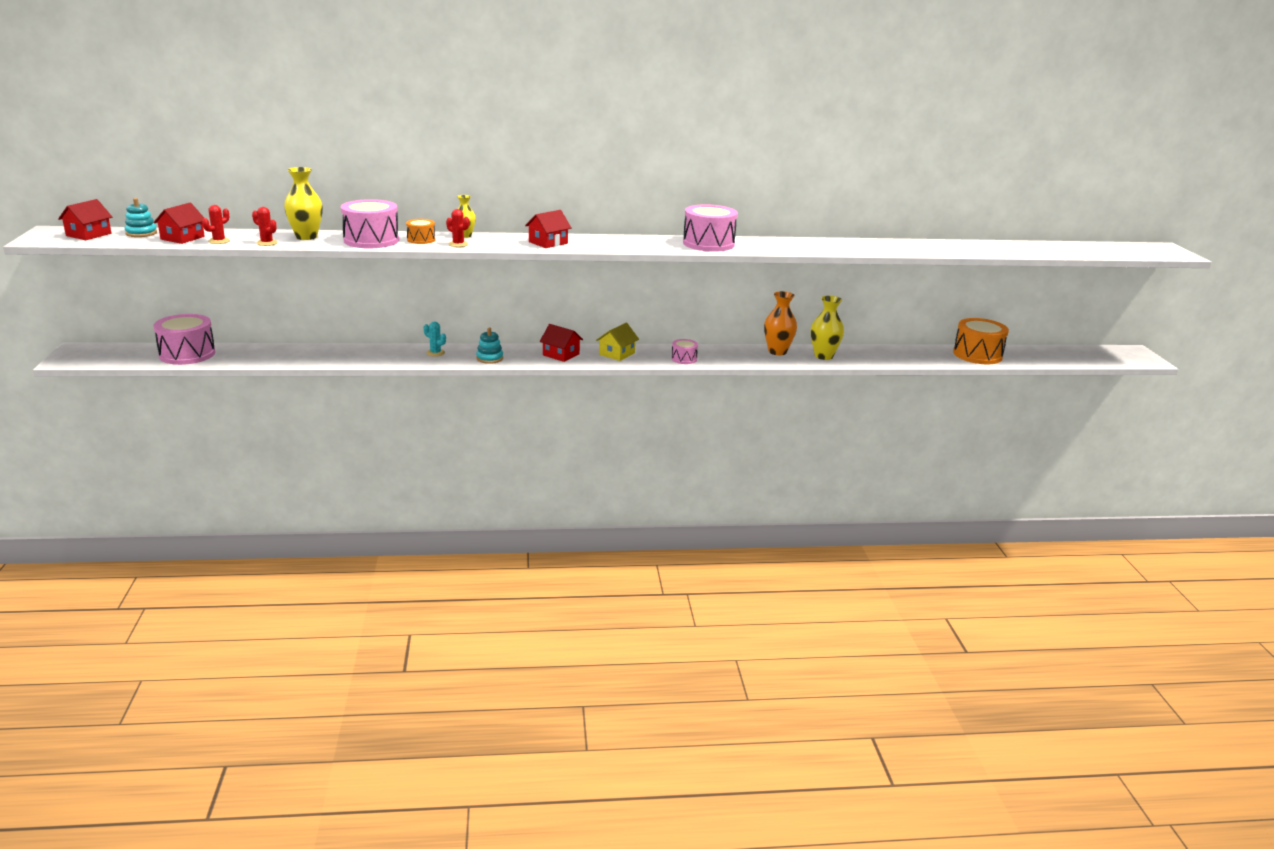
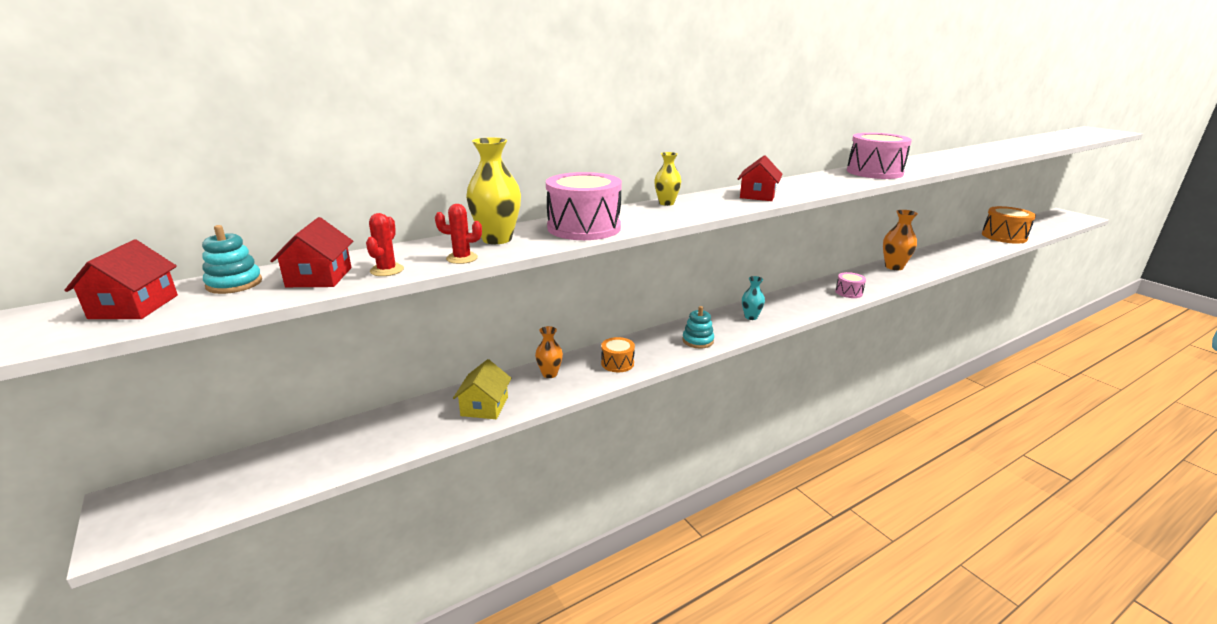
camera: 25 degrees left, 0 degrees up
pink drum [154,314,215,365] -> none
orange drum [406,219,435,244] -> orange drum moved to [601,337,635,372]
turquoise cactus [424,321,446,357] -> none
red cactus [446,209,469,247] -> none
red house [540,324,583,362] -> turquoise vase [742,276,765,320]
yellow house [596,323,639,361] -> yellow house moved to [453,359,511,419]
yellow vase [811,296,844,360] -> none
none -> orange vase [535,326,563,378]

